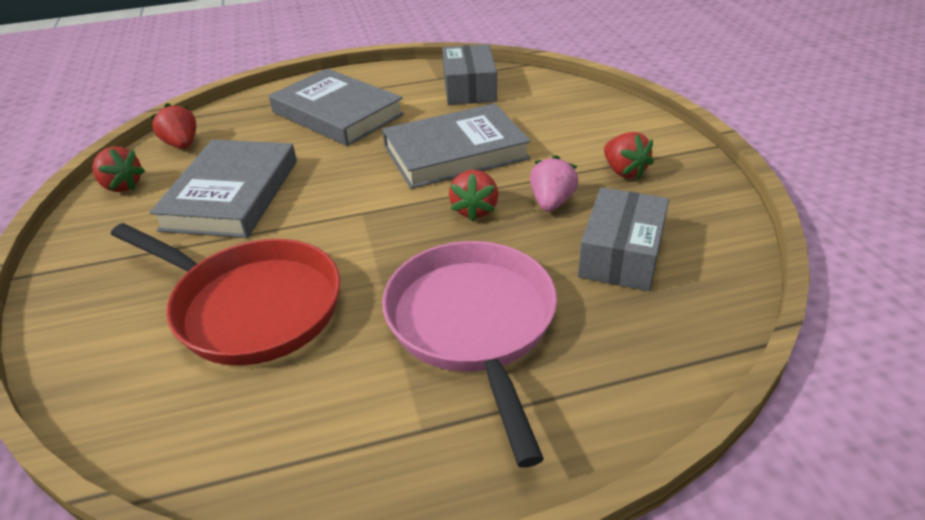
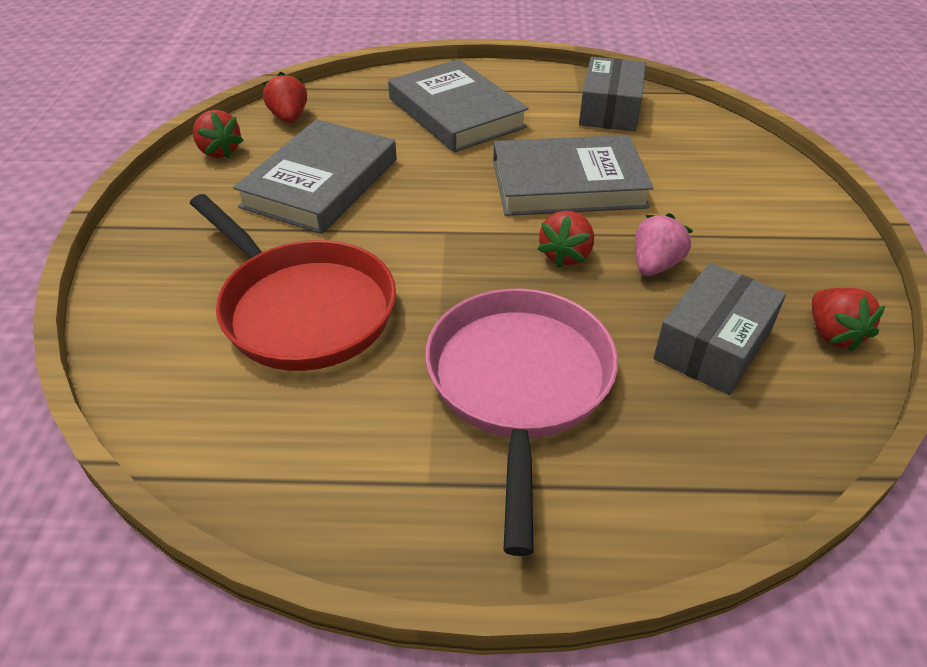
camera: 15 degrees right, 5 degrees up
red strawberry [604,132,654,179] -> red strawberry moved to [812,288,885,352]

